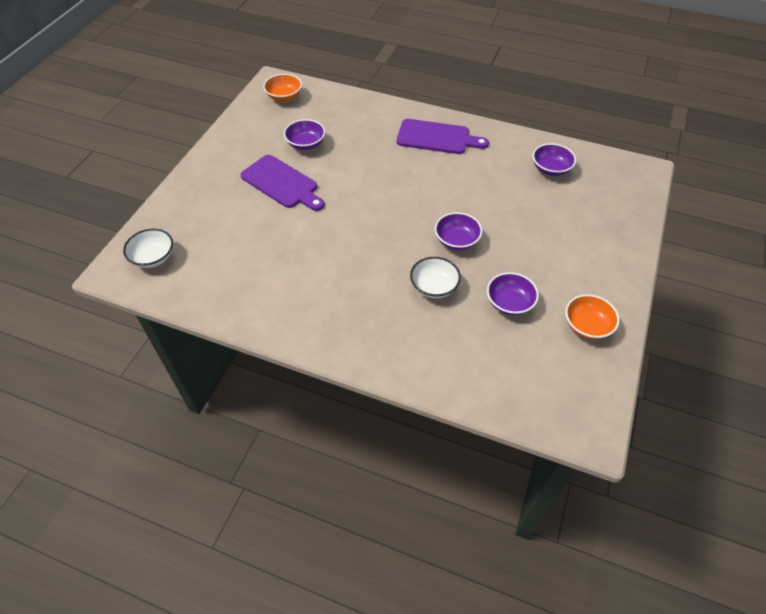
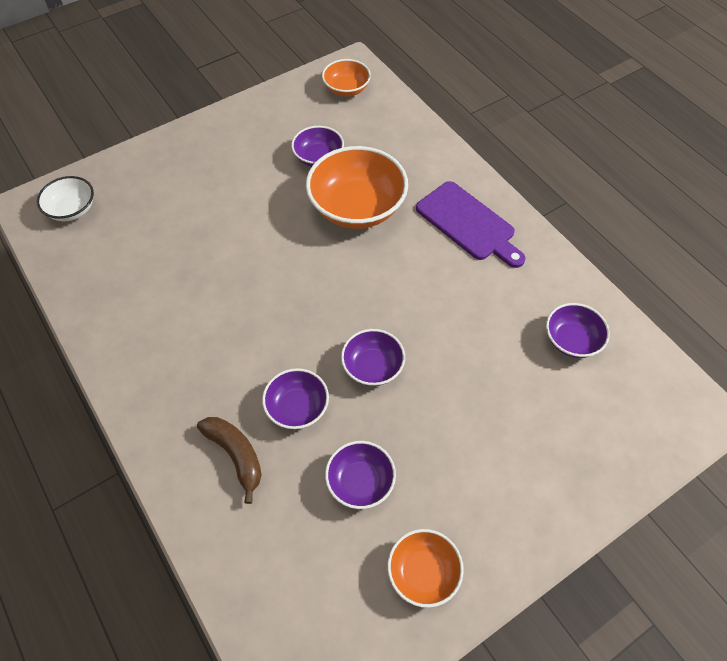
camera: 35 degrees right, 5 degrees up
purple cutting board [240,155,325,211] -> none
white bowl [410,257,461,298] -> purple bowl [262,368,329,429]
none -> brown banana [197,417,262,504]
none -> orange bowl [306,146,408,229]

